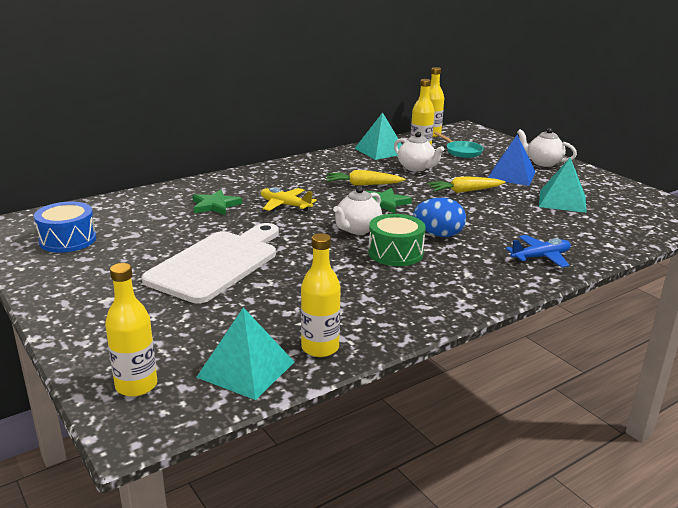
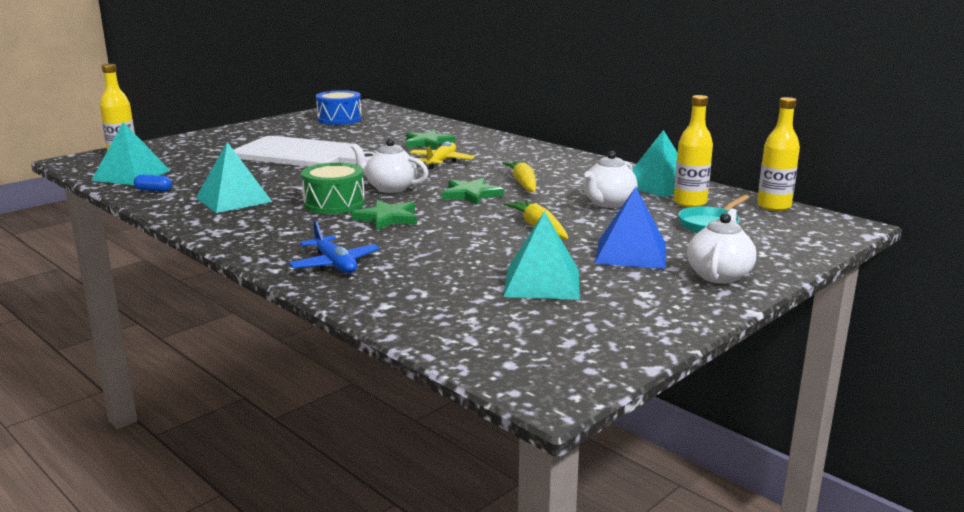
camera: 80 degrees right, 5 degrees down
yellow bottle [301,233,341,357] -> blue capsule [134,175,172,192]
blue egg [414,198,466,237] -> green star [352,200,417,230]
none -> turquoise pyramid [196,142,272,213]

